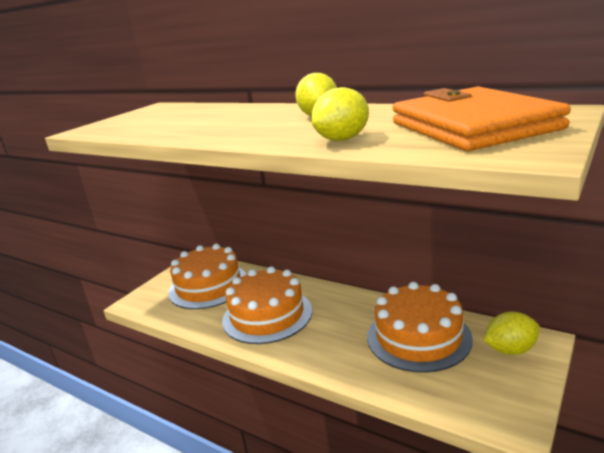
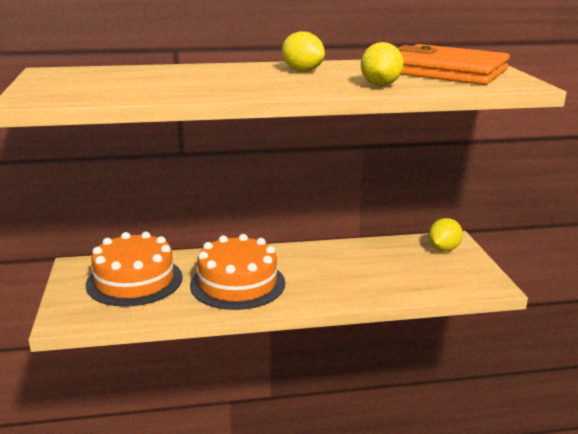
camera: 45 degrees left, 0 degrees up
orange cake [367,282,473,373] -> none

